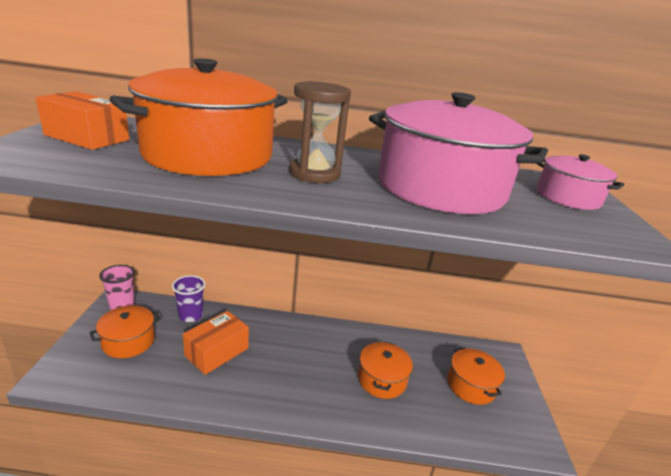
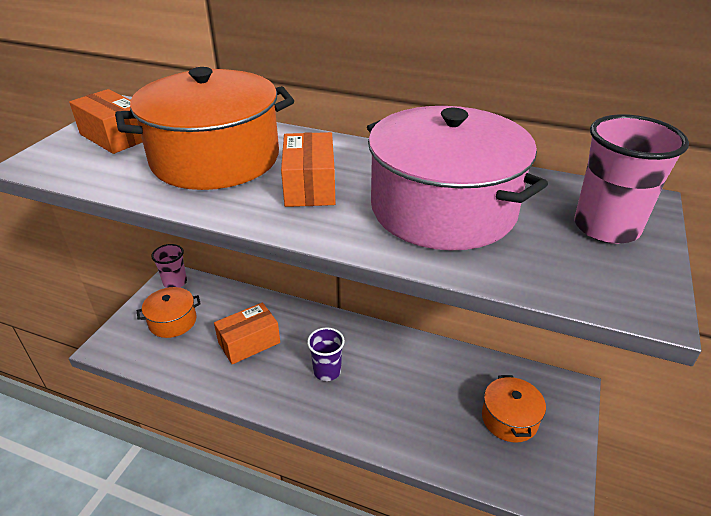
camera: 20 degrees right, 10 degrees up
purple cup [172,275,205,322] -> purple cup moved to [307,327,345,381]
brown hourglass [289,81,351,183] -> orange box [281,132,336,207]
orange pot [358,341,413,399] -> none
pink pot [536,154,624,210] -> pink cup [574,114,689,244]

